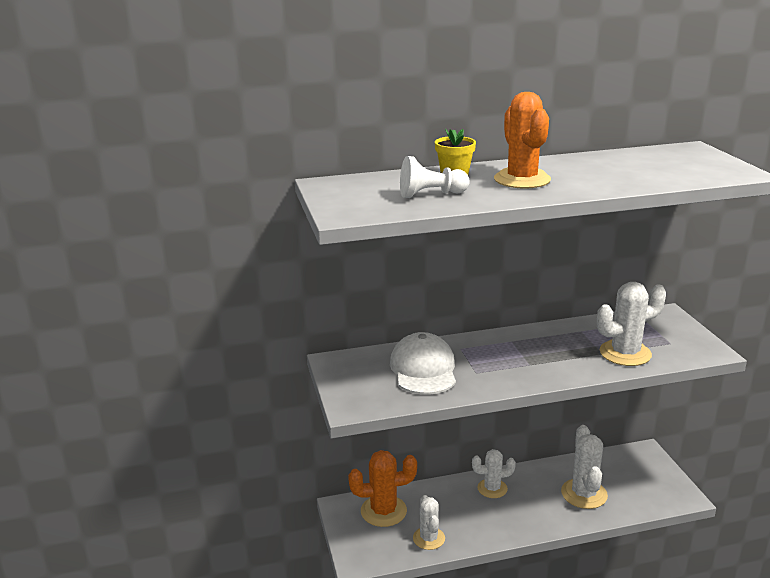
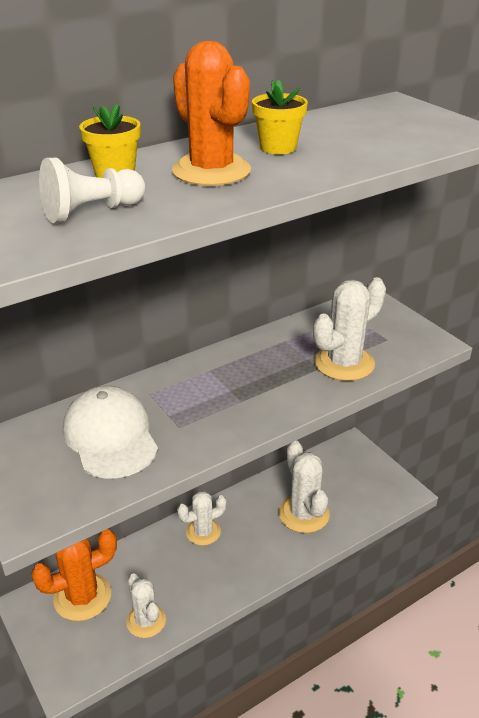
camera: 20 degrees left, 10 degrees up
none -> yellow flower pot [252,80,308,154]

